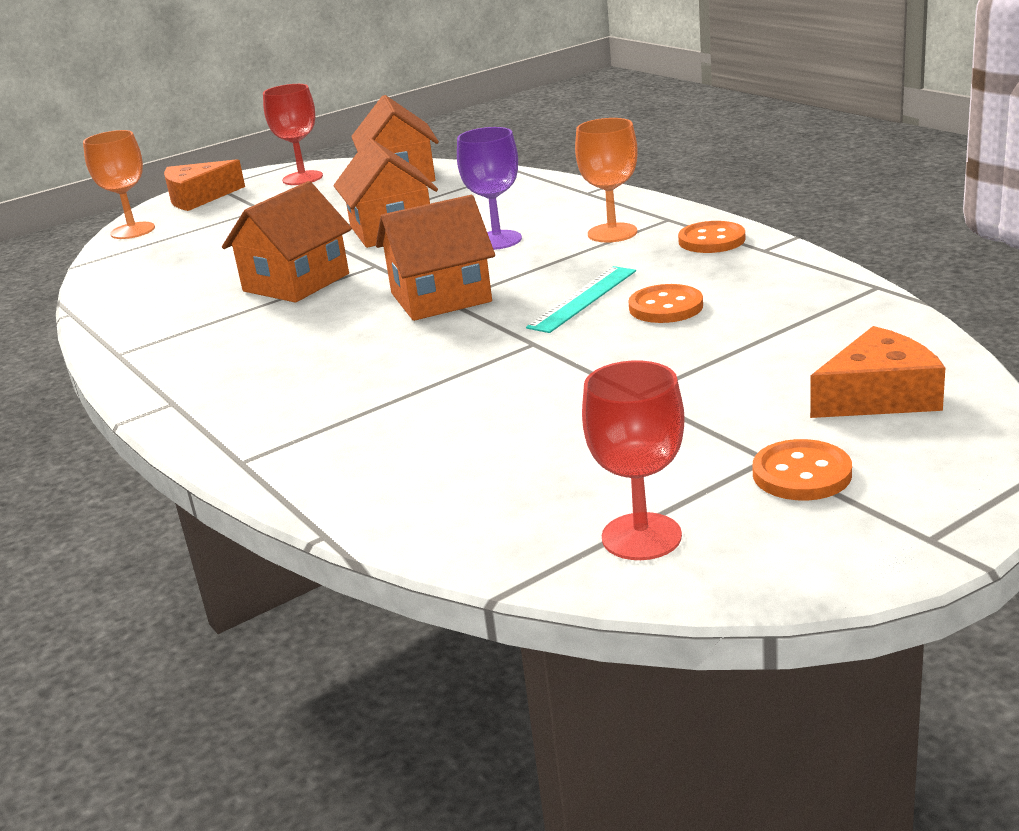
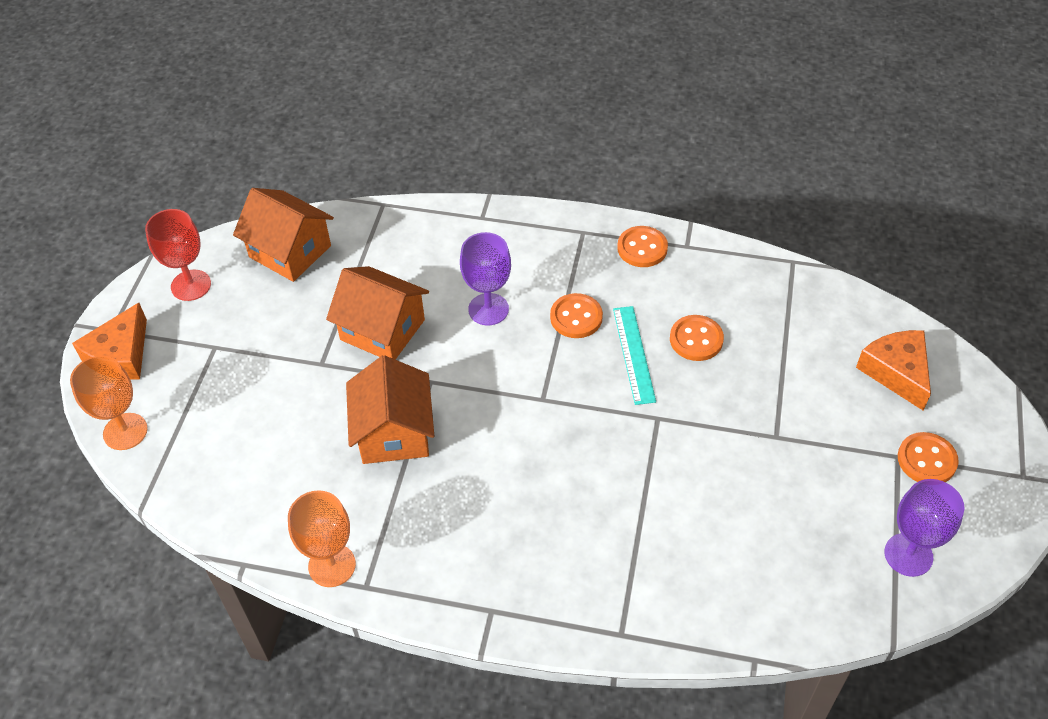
camera: 45 degrees left, 25 degrees up
orange house [376,195,495,321] -> none
orange goblet [575,118,638,243] -> orange goblet moved to [288,490,356,587]
red goblet [582,361,685,560] -> purple goblet [884,479,965,577]
orange cheese [810,326,945,418] -> orange cheese turned 45 degrees counterclockwise [856,330,931,411]
none -> orange button [550,293,603,338]

